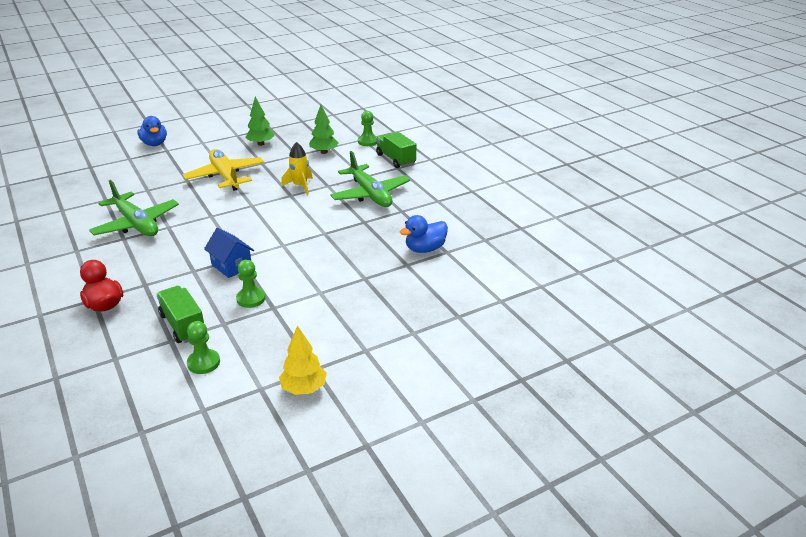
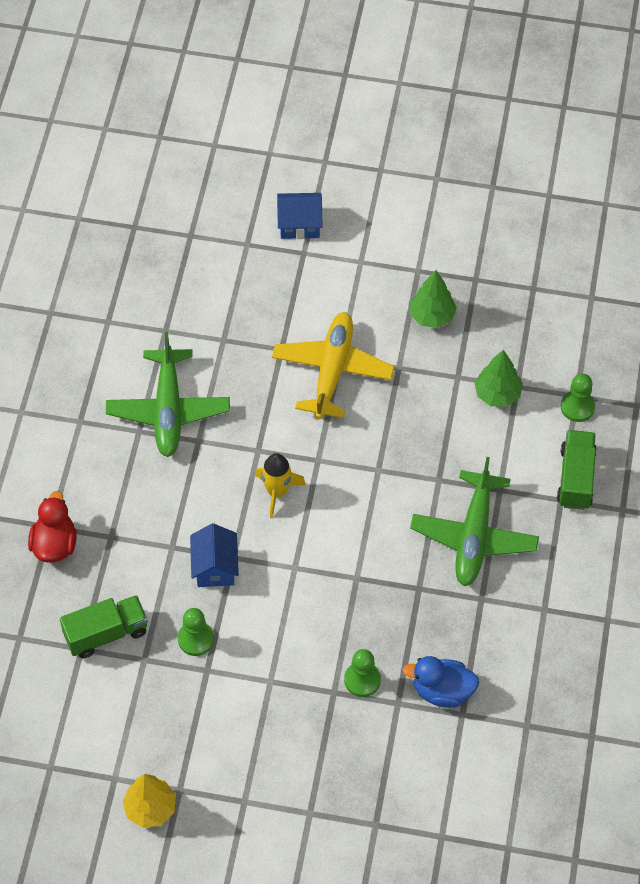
camera: 40 degrees right, 25 degrees up
blue duck [137,116,167,146] -> blue house [277,193,322,239]
green truck [156,286,204,343] -> green truck turned 60 degrees clockwise [60,595,148,658]
green pawn [187,321,220,374] -> green pawn moved to [344,649,381,697]
yellow rocket [281,142,313,195] -> yellow rocket moved to [255,453,306,518]

